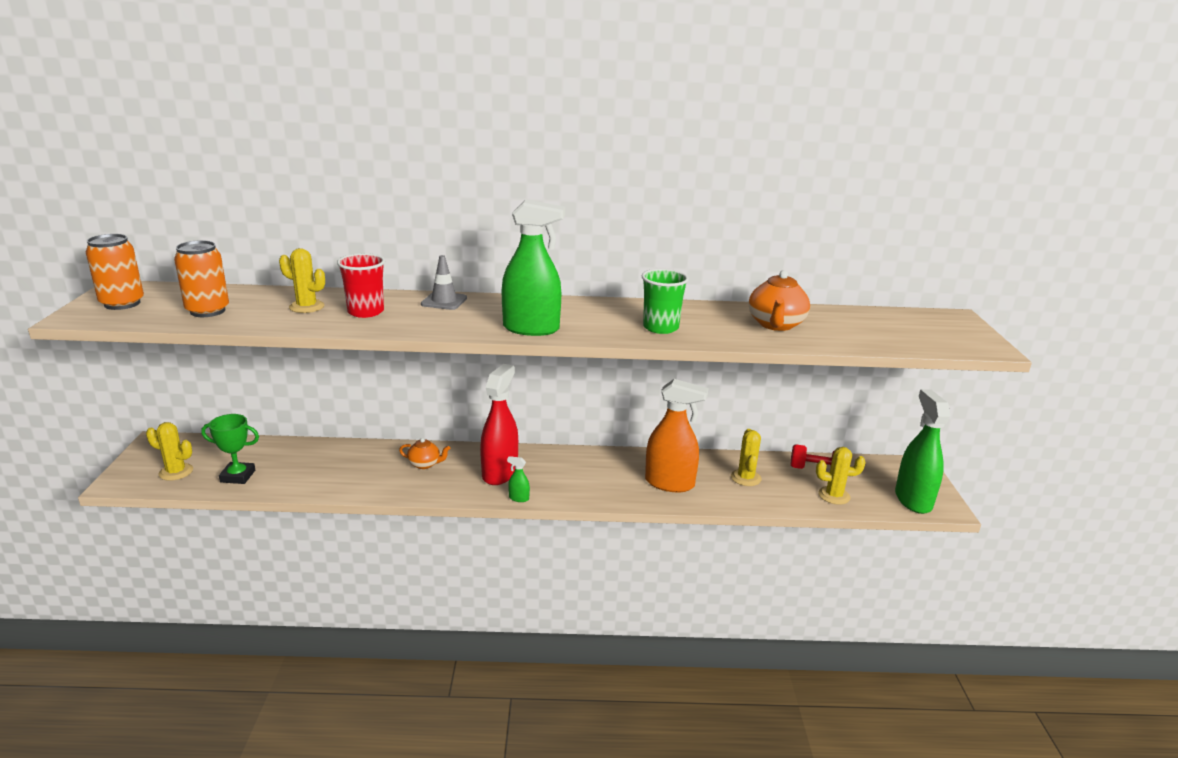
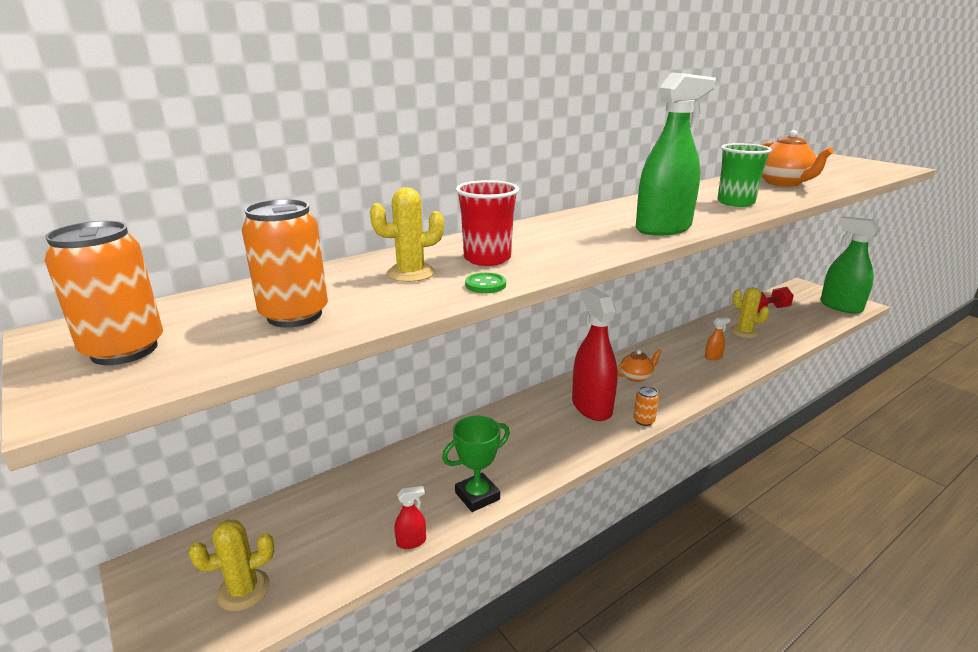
camera: 35 degrees left, 0 degrees up
green trophy [201,414,259,484] -> green trophy moved to [442,416,510,512]
orange teapot [399,438,450,469] -> orange teapot moved to [617,349,662,382]
grey traffic cone [421,255,467,310] -> none
green spray bottle [507,456,530,502] -> orange can [633,386,659,426]
orange spray bottle [645,379,708,492] -> orange spray bottle [705,317,730,360], size x0.40
yellow cactus [816,447,866,505] -> none
none -> red spray bottle [395,486,426,549]
none -> green button [465,273,506,293]

